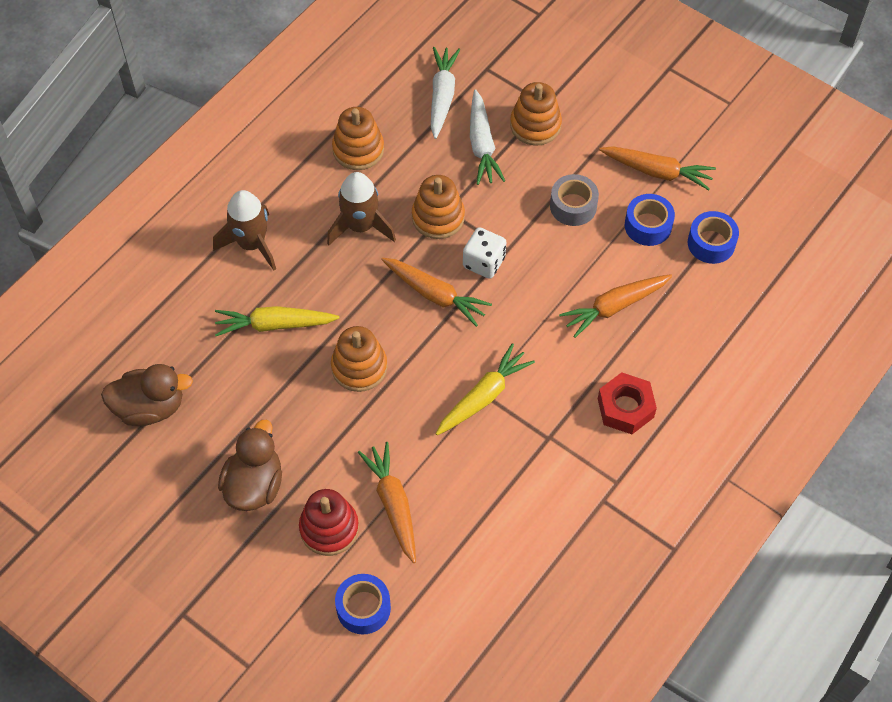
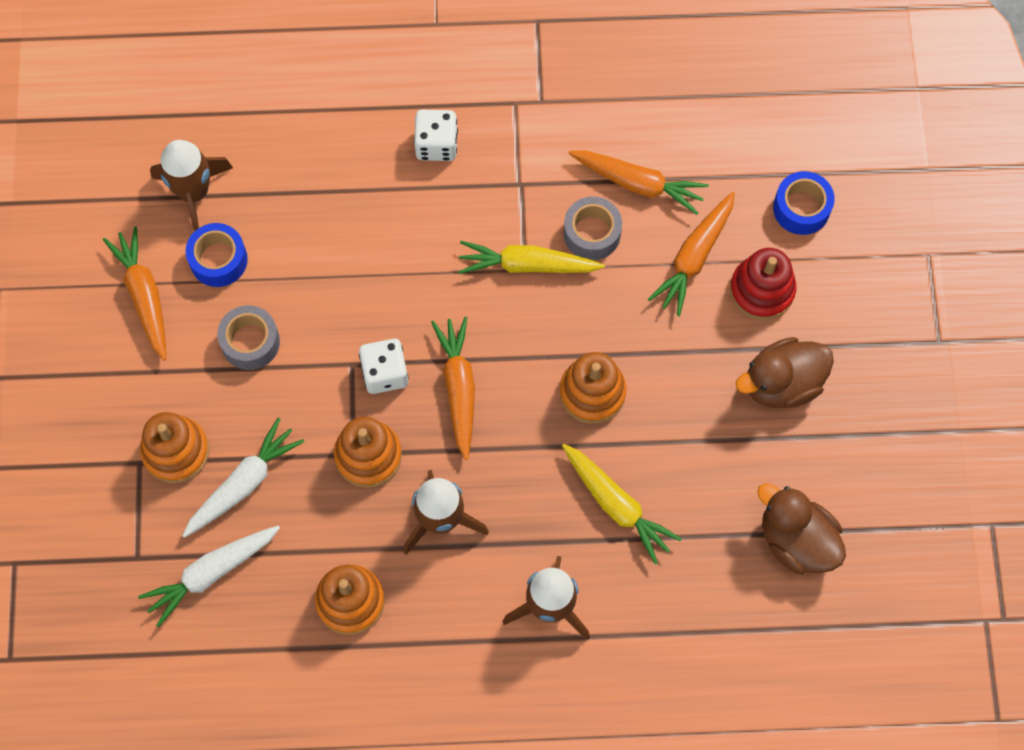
camera: 130 degrees left, 10 degrees up
orange carrot [559,274,672,338] -> orange carrot moved to [568,150,709,215]
red nut [598,372,657,434] -> white dice [414,110,458,161]
blue tape [688,211,739,264] -> brown rocket [150,140,233,231]
none -> grey tape [564,196,622,260]

